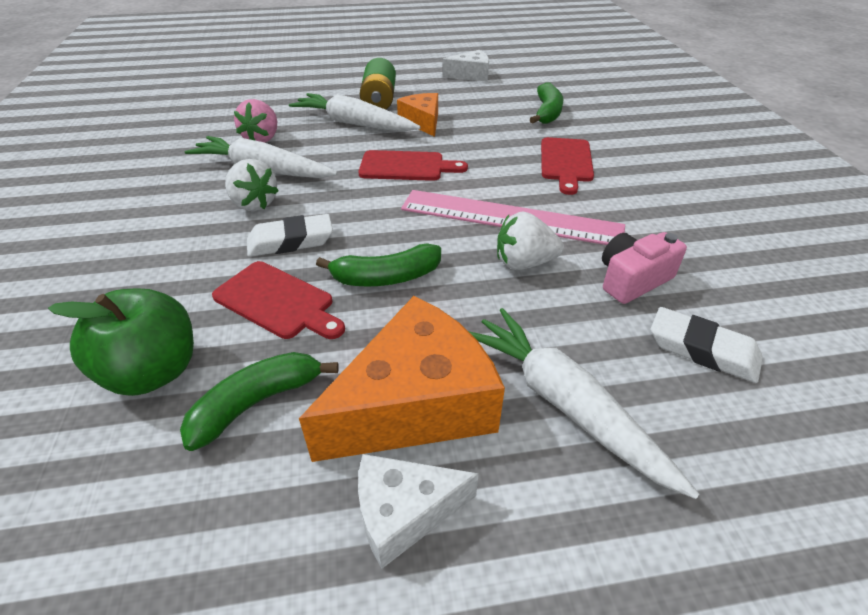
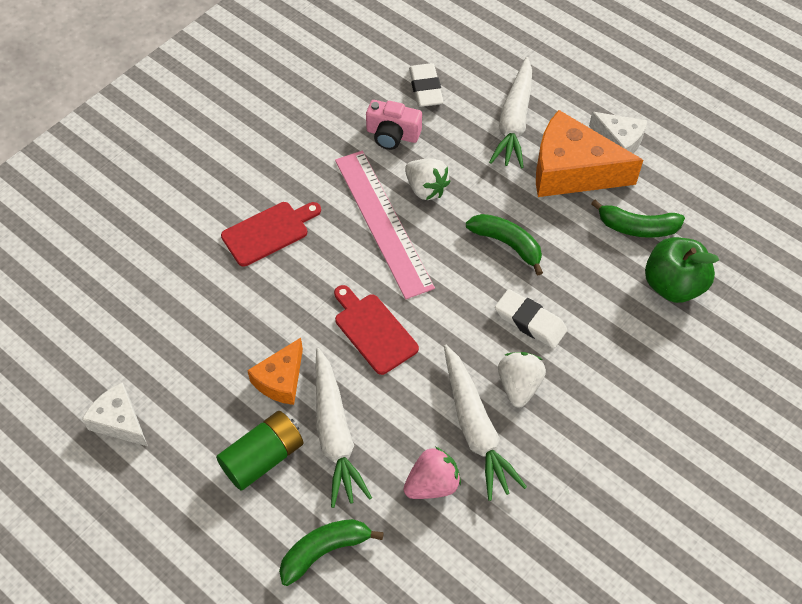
camera: 130 degrees left, 15 degrees up
red cutting board [212,261,345,339] -> none
green banana [530,83,563,124] -> green banana moved to [279,519,384,586]

